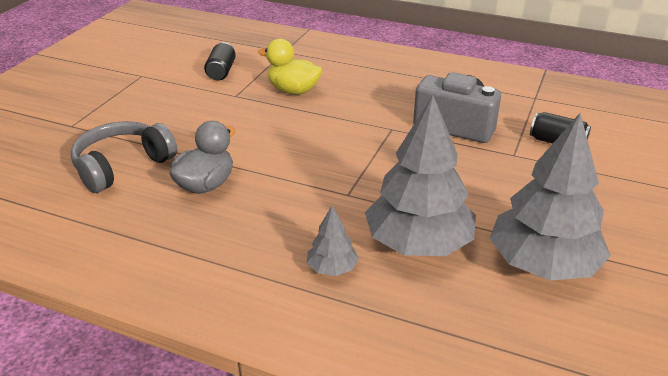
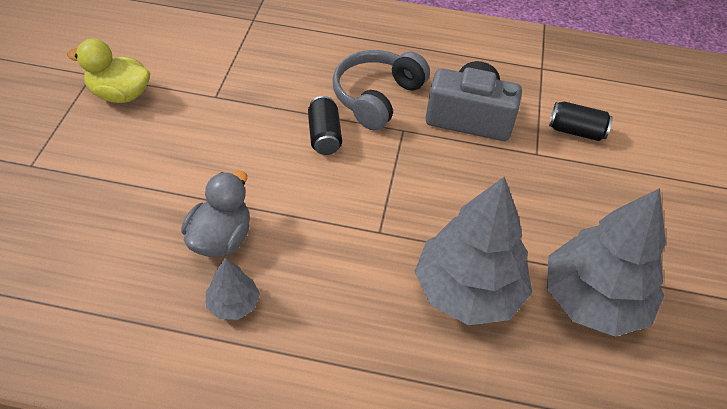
camera: 15 degrees left, 15 degrees up
grey headphones [71,121,177,193] -> grey headphones moved to [333,50,430,130]
black can [204,42,236,80] -> black can moved to [308,96,342,155]
yellow duck [258,39,322,94] -> yellow duck moved to [67,38,150,103]
grey tree [307,206,359,276] -> grey tree moved to [206,258,260,320]

